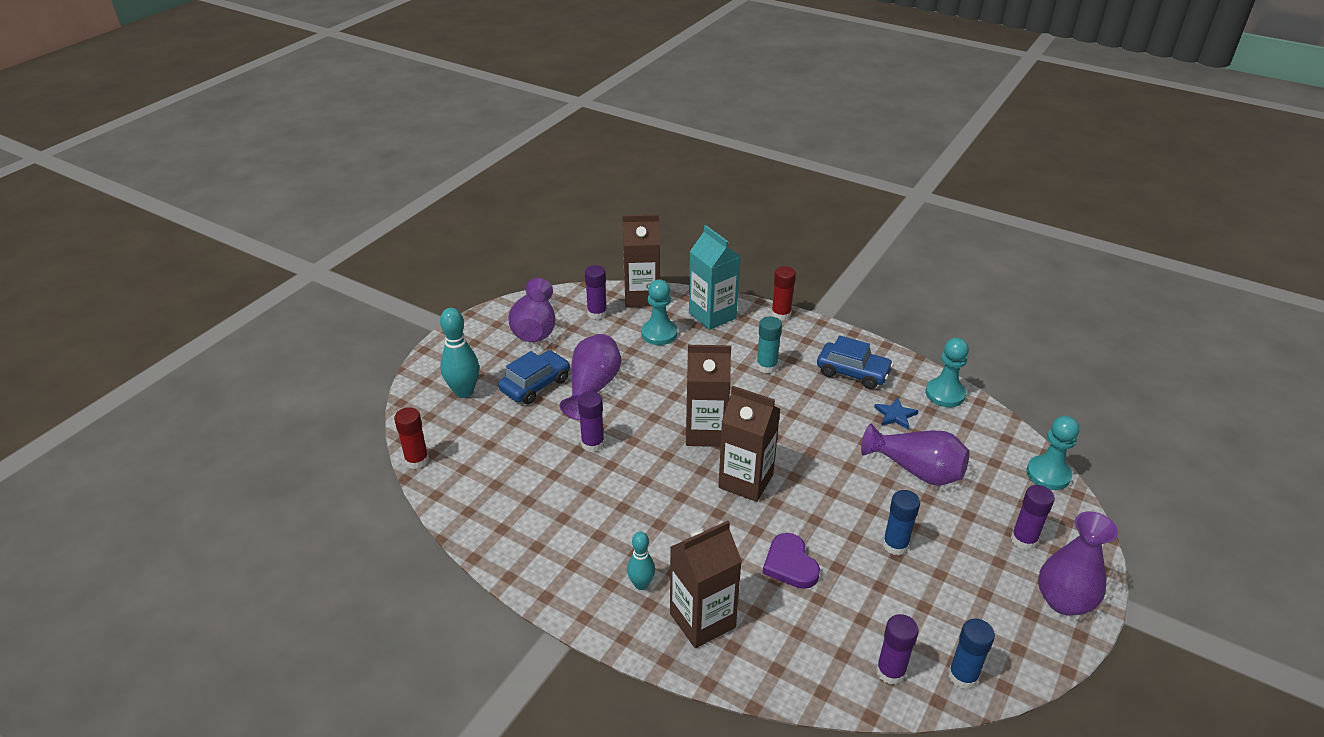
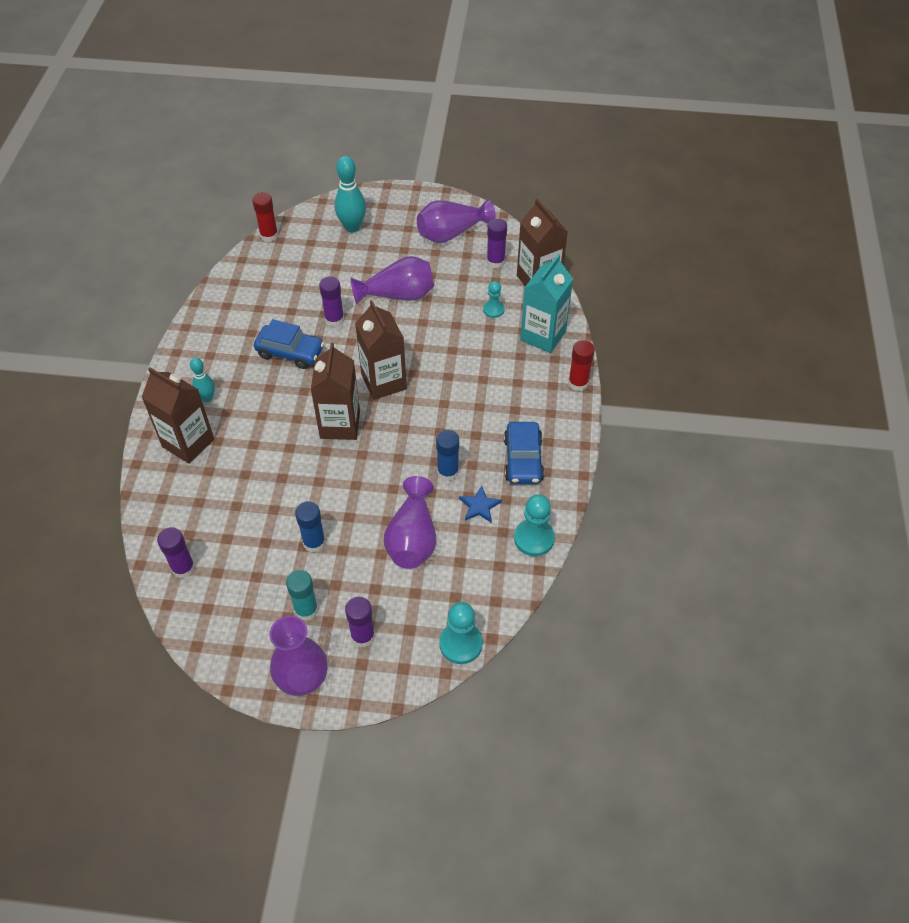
camera: 65 degrees right, 15 degrees up
blue car [498,350,570,404] -> blue car moved to [254,319,324,369]
turquoise pawn [641,279,677,345] -> turquoise pawn [483,281,504,318], size x0.62
turquoise glue stick [756,316,782,373] -> turquoise glue stick moved to [286,570,318,621]
purple heart [762,533,820,589] -> none
blue glue stick [948,619,995,689] -> blue glue stick moved to [436,430,459,481]

